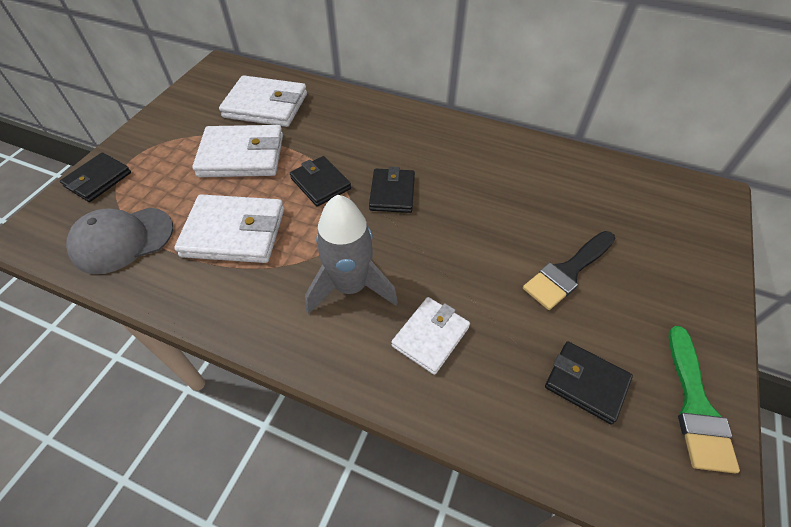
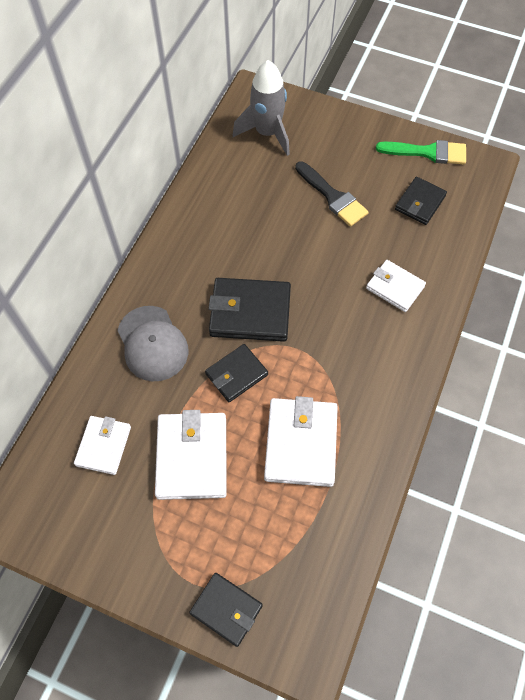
camera: 90 degrees left, 10 degrees up
grey cap [66,208,173,274] -> grey cap moved to [118,306,188,381]
white wallet [219,75,307,127] -> white wallet [74,416,131,475], size x0.62
grey rocket [305,195,398,314] -> grey rocket moved to [233,60,290,156]
black wallet [369,167,415,213] -> black wallet [209,278,291,342], size x1.60

